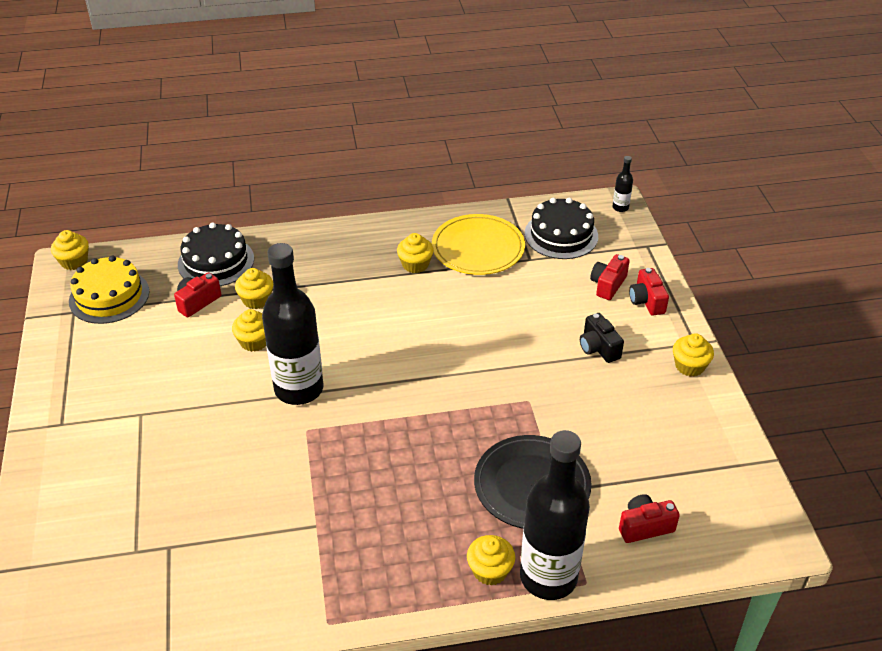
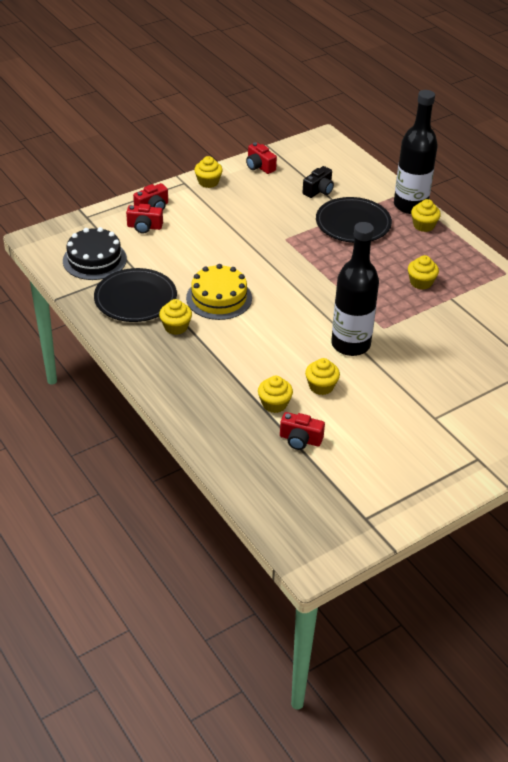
camera: 115 degrees left, 0 degrees up
yellow cupcake [51,230,89,270] -> yellow cupcake moved to [408,255,439,290]
yellow cake [69,256,149,324] -> yellow cake moved to [186,264,252,320]
black cake [178,222,254,286] -> none
yellow plate [432,214,525,275] -> black plate [94,268,177,322]
black camera [580,313,624,363] -> black camera moved to [302,166,334,198]
black bottle [613,156,633,212] -> none
red camera [619,494,680,543] -> red camera moved to [246,142,277,174]

